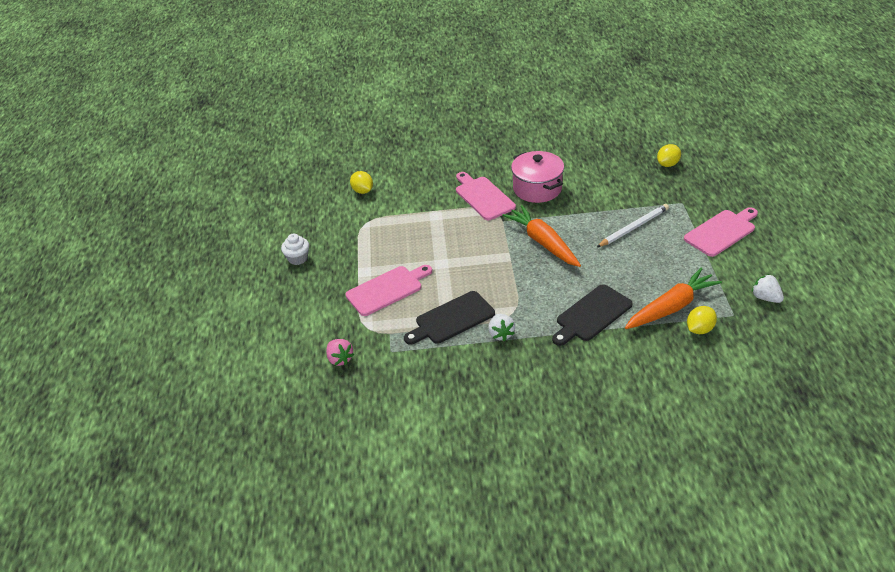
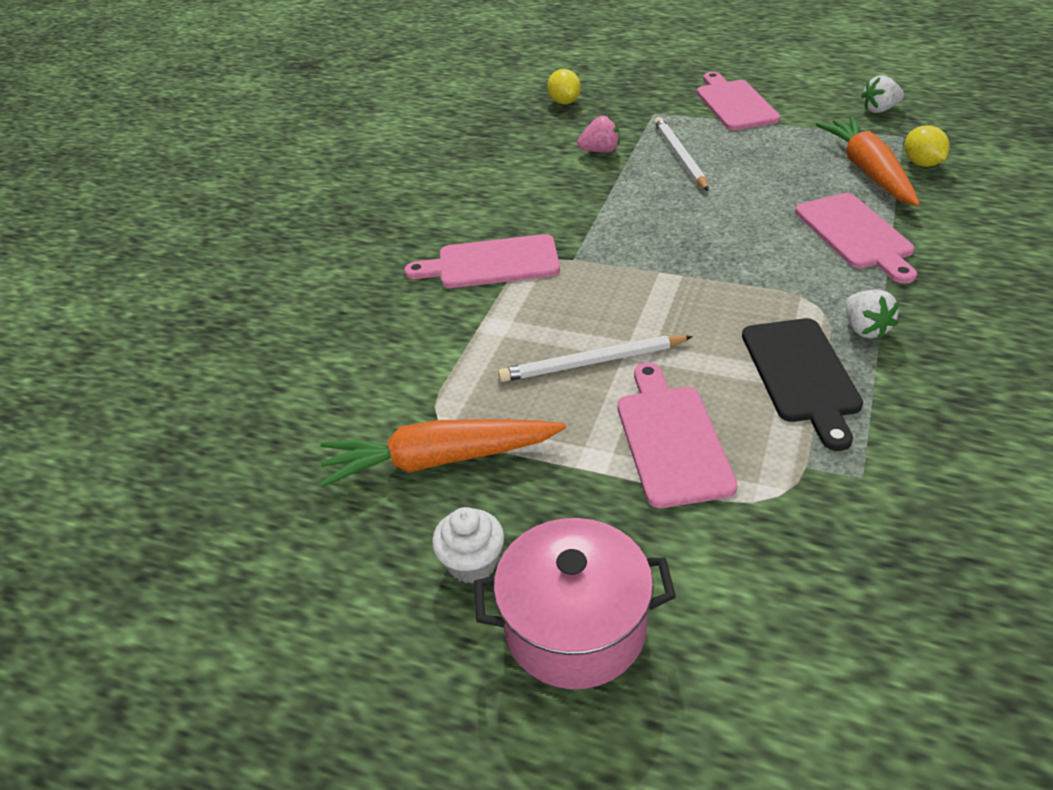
camera: 65 degrees left, 0 degrees up
pink strawberry [326,339,354,366] -> pink strawberry moved to [577,116,620,153]
yellow lemon [350,171,373,194] -> none
white strawberry [488,314,515,341] -> white strawberry turned 60 degrees clockwise [846,289,899,339]
orange carrot [502,205,581,267] -> orange carrot moved to [320,419,566,487]
pink pot [511,151,564,203] -> pink pot moved to [474,518,676,689]
black cutting board [552,284,633,346] -> pink cutting board [795,193,917,284]
none -> white pencil [498,335,693,382]

